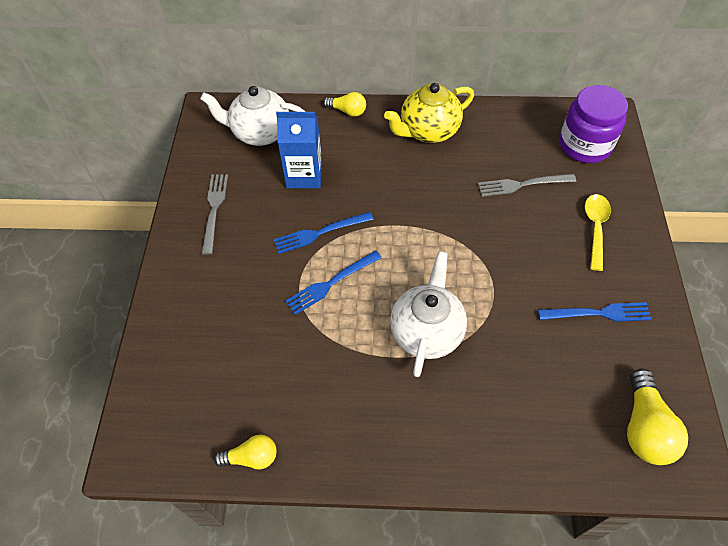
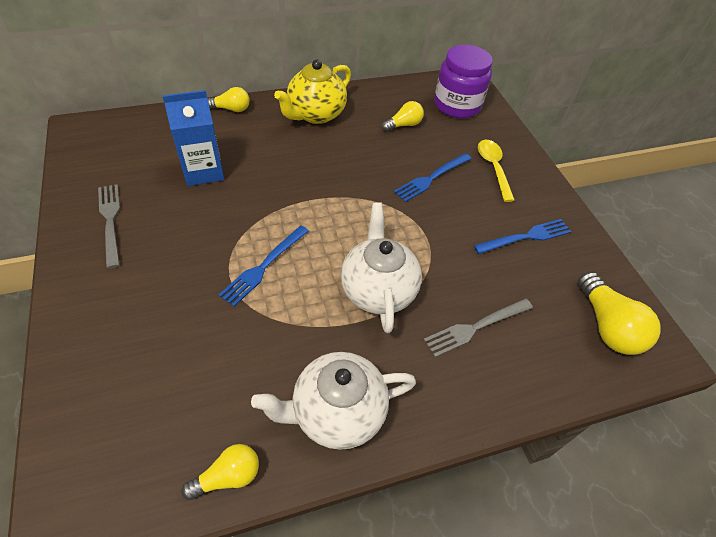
camera: 25 degrees left, 5 degrees down
white teapot [200,86,305,146] -> white teapot moved to [251,352,416,450]
blue fork [274,212,374,254] -> blue fork moved to [394,153,472,202]
grey fork [478,174,576,197] -> grey fork moved to [424,298,533,357]
none -> yellow light bulb [382,101,424,132]

